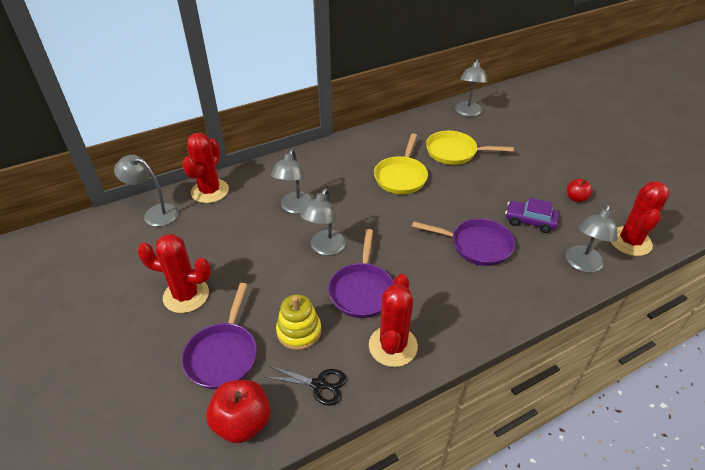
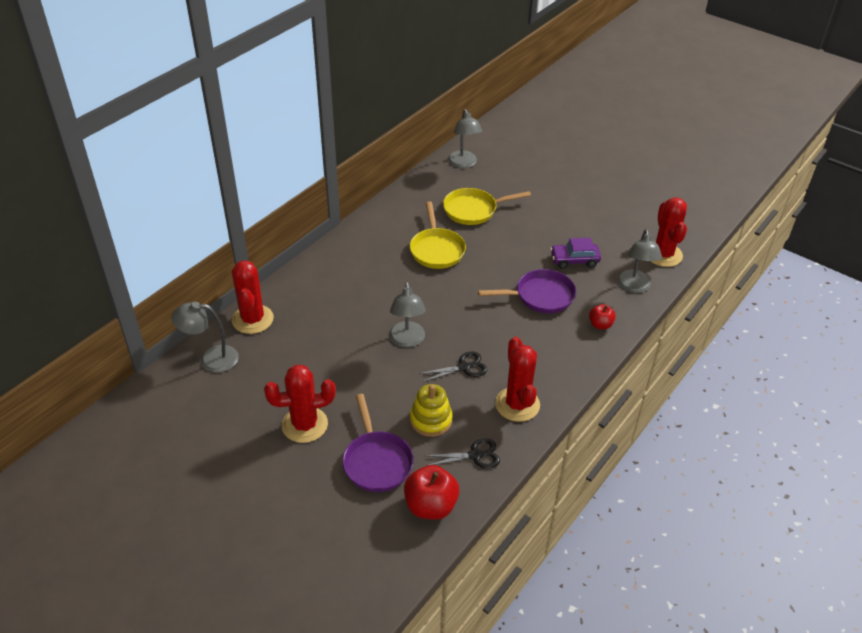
camera: 25 degrees left, 0 degrees up
grey lamp [271,149,313,214] -> none
purple pan [328,229,394,318] -> black scissors [418,352,487,382]
red apple [567,179,593,202] -> red apple moved to [589,304,616,329]

